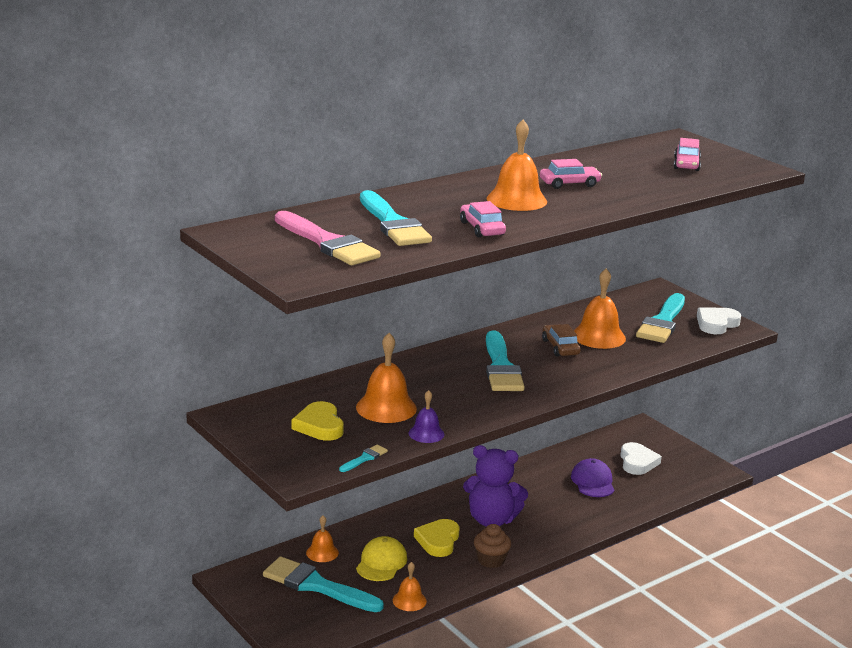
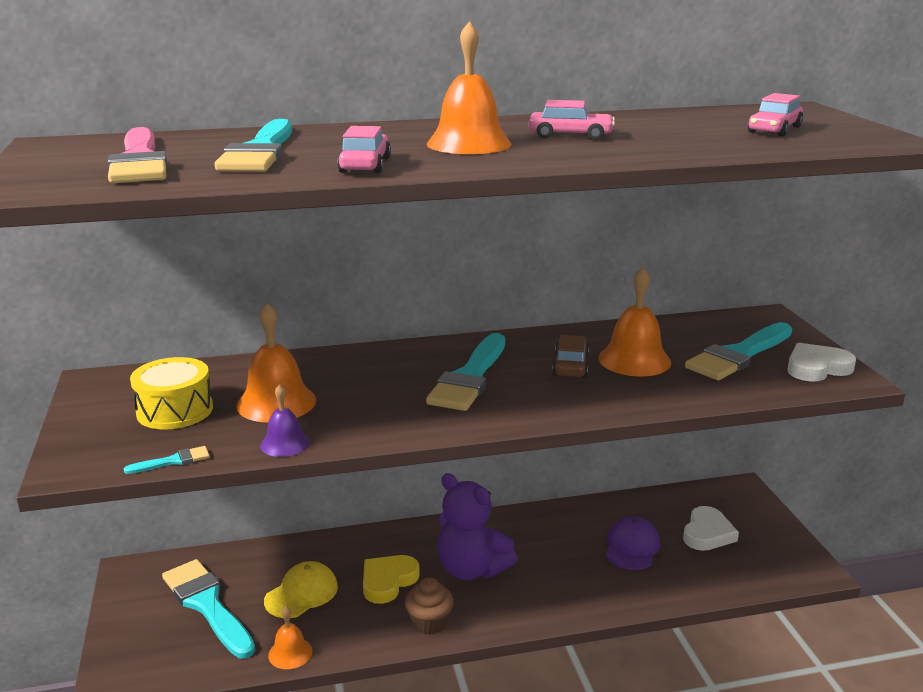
camera: 25 degrees right, 0 degrees up
yellow heart [291,401,344,441] -> yellow drum [130,357,213,429]
orange bell [306,515,339,562] -> none

